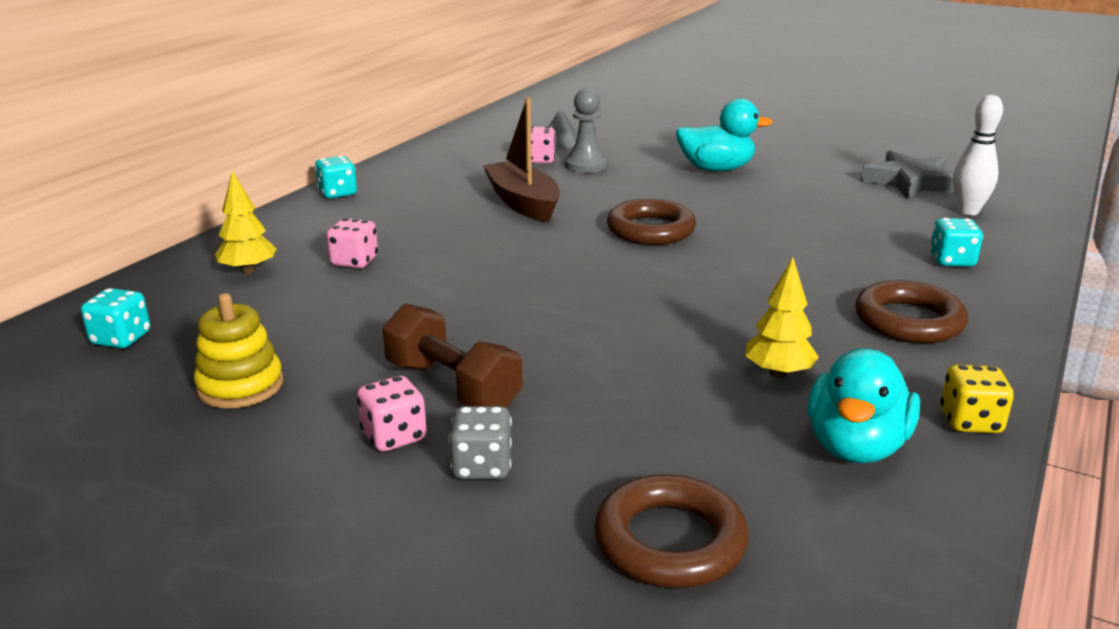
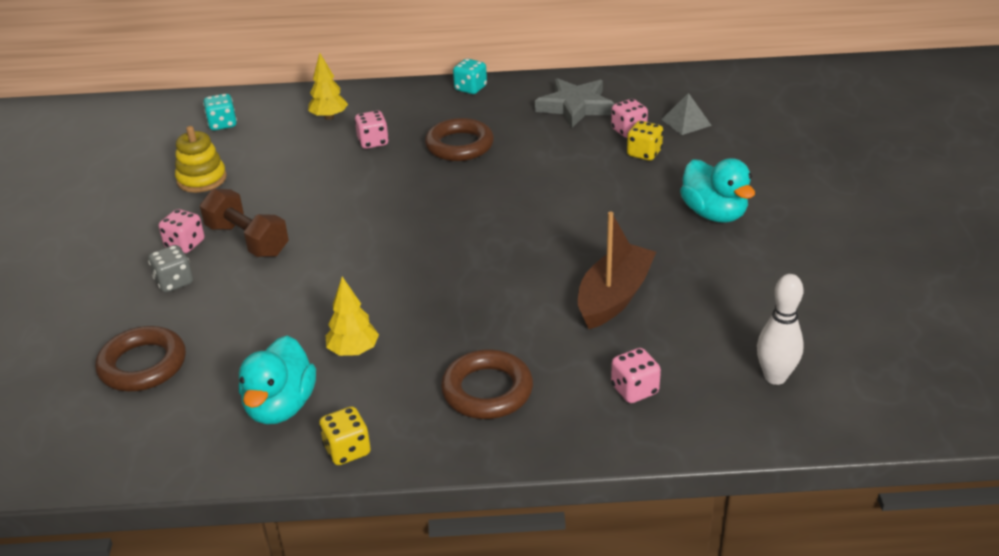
camera: 60 degrees right, 10 degrees up
brown dumbbell [382,303,523,408] -> brown dumbbell turned 60 degrees counterclockwise [200,188,289,257]
brown boat [483,97,560,222] -> brown boat moved to [578,212,656,329]
grey pawn [565,88,608,173] -> yellow dice [627,121,663,161]
brown ring [607,199,696,245] -> brown ring moved to [425,118,494,161]
turquoise duck [808,348,920,463] -> turquoise duck turned 75 degrees counterclockwise [239,336,316,424]
grey star [861,151,954,199] -> grey star moved to [535,78,615,128]
turquoise dice [929,218,983,267] -> pink dice [611,348,661,403]

